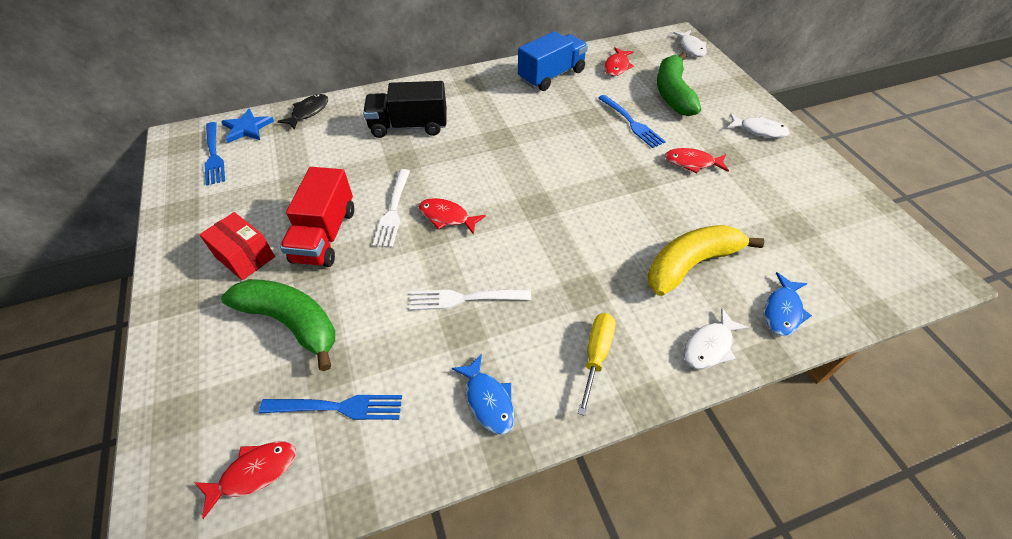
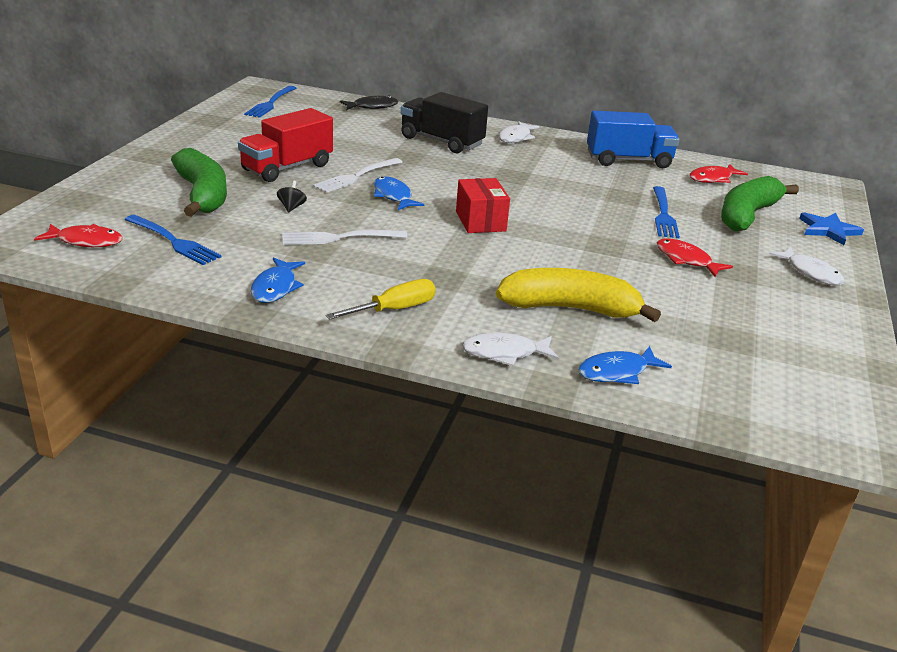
camera: 35 degrees right, 20 degrees down
red box [199,212,275,280] -> red box moved to [456,178,510,233]
blue star [221,108,274,143] -> blue star moved to [799,212,864,245]
white fork [410,289,531,310] -> white fork turned 45 degrees counterclockwise [282,230,407,245]
red fish [419,198,486,235] -> blue fish [374,177,425,210]
white fish [673,30,707,57] -> white fish moved to [498,121,539,143]
none -> black spinning top [277,181,307,213]

